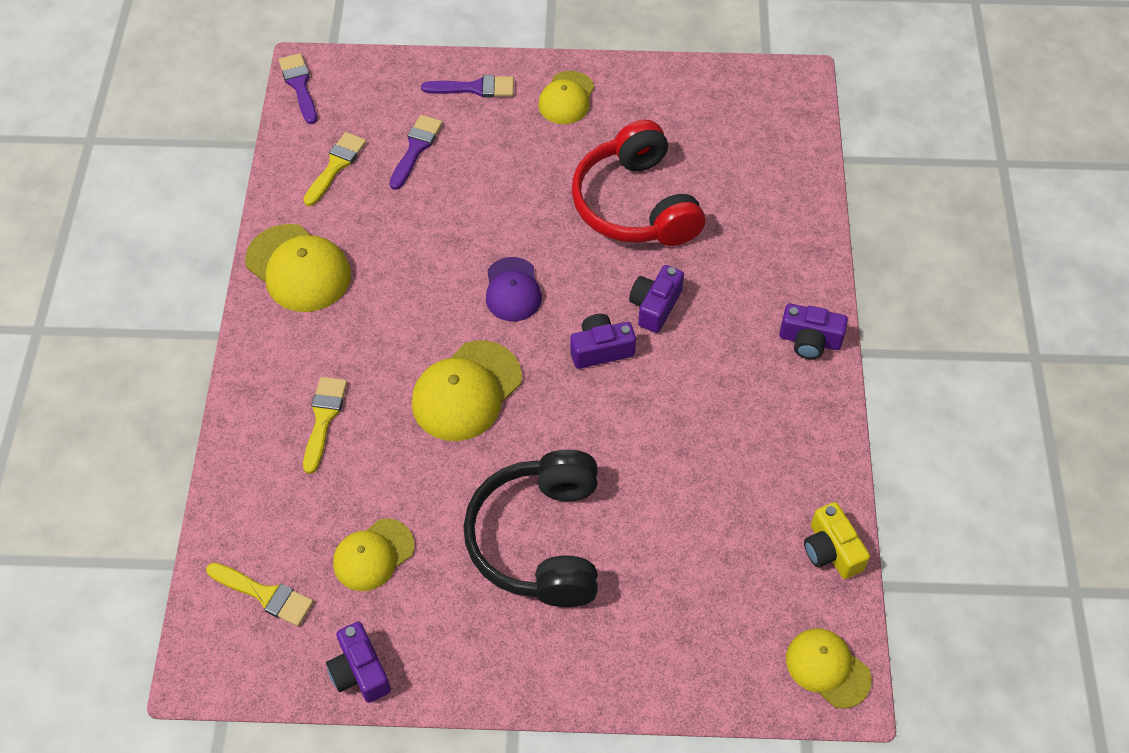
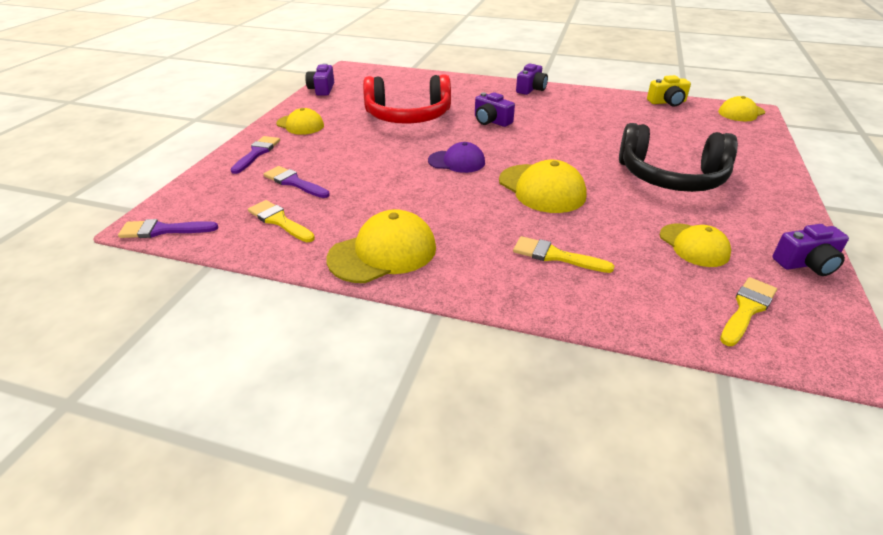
camera: 75 degrees left, 20 degrees down
purple camera [570,314,636,369] -> purple camera moved to [305,63,334,96]

